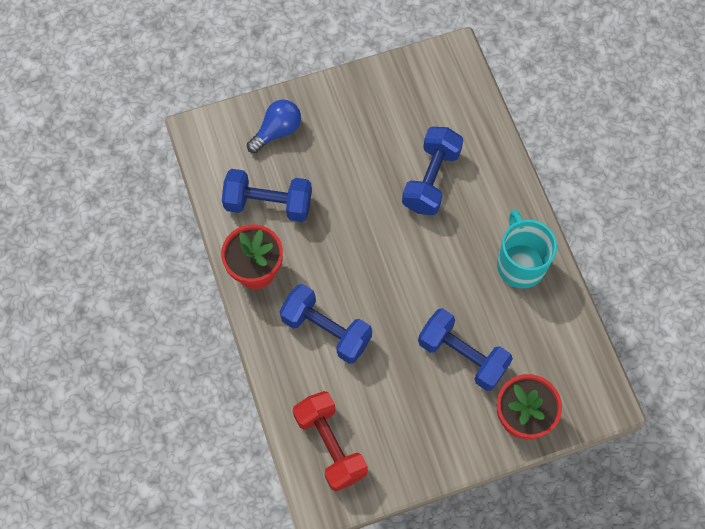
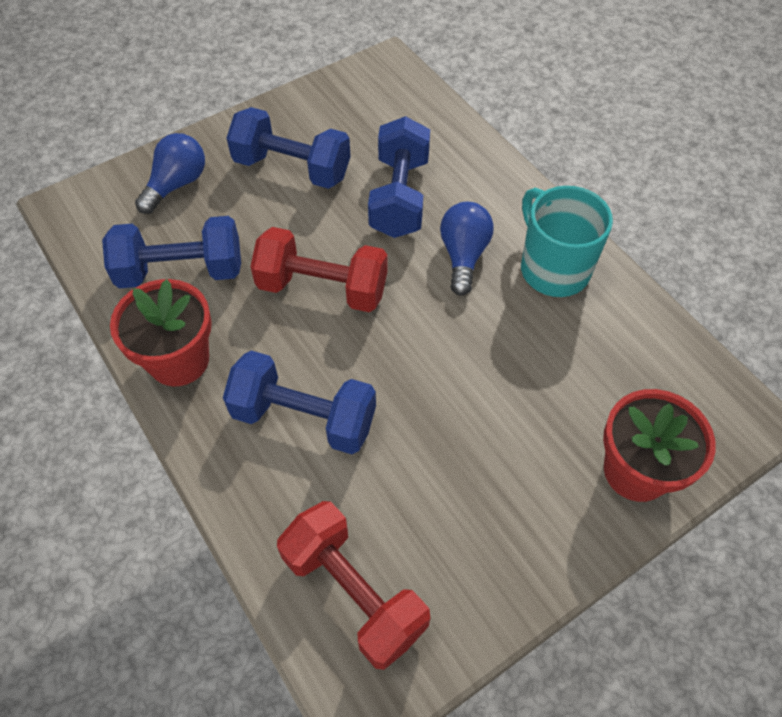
camera: 15 degrees left, 10 degrees down
blue dumbbell [418,308,513,391] -> blue dumbbell moved to [227,107,351,189]
none -> red dumbbell [250,227,388,312]
none -> blue light bulb [440,202,494,296]

